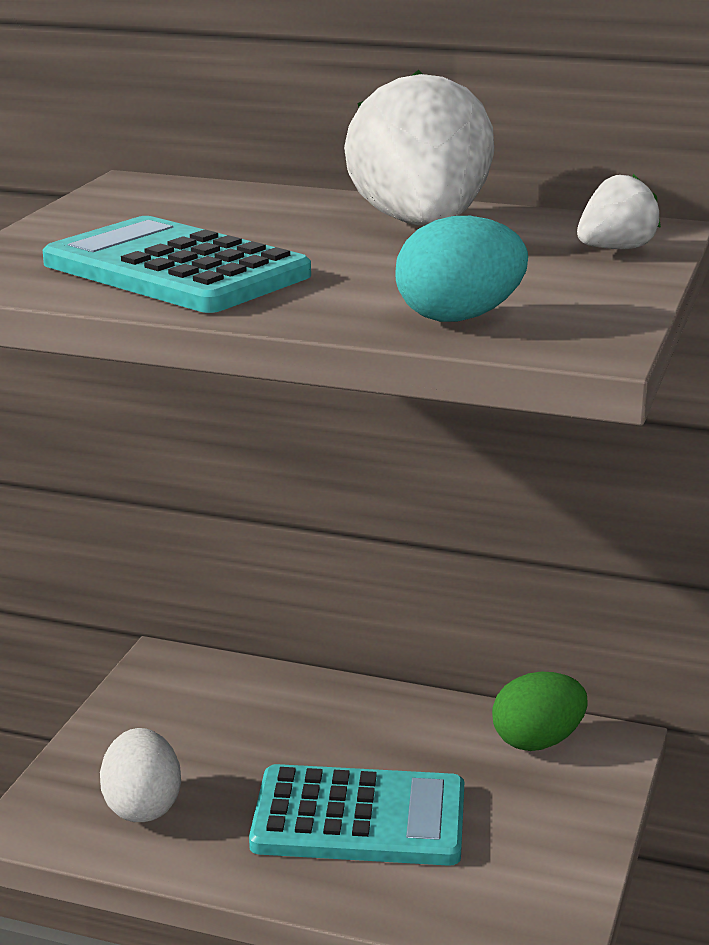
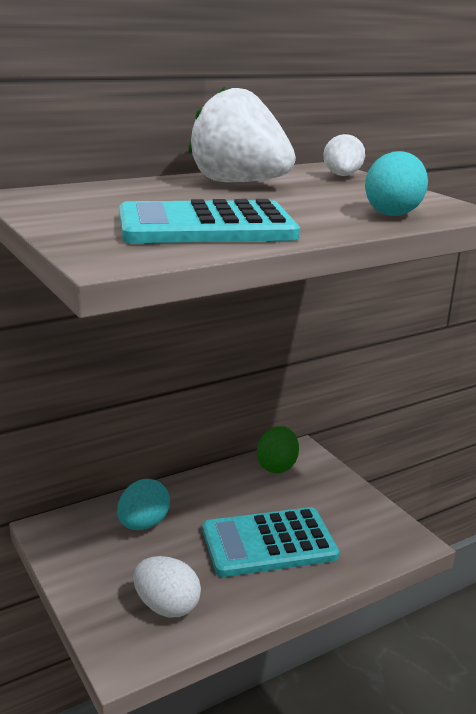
camera: 50 degrees left, 0 degrees up
turquoise calculator [249,764,464,866] -> turquoise calculator turned 150 degrees counterclockwise [202,507,339,577]
none -> turquoise egg [117,479,170,530]

